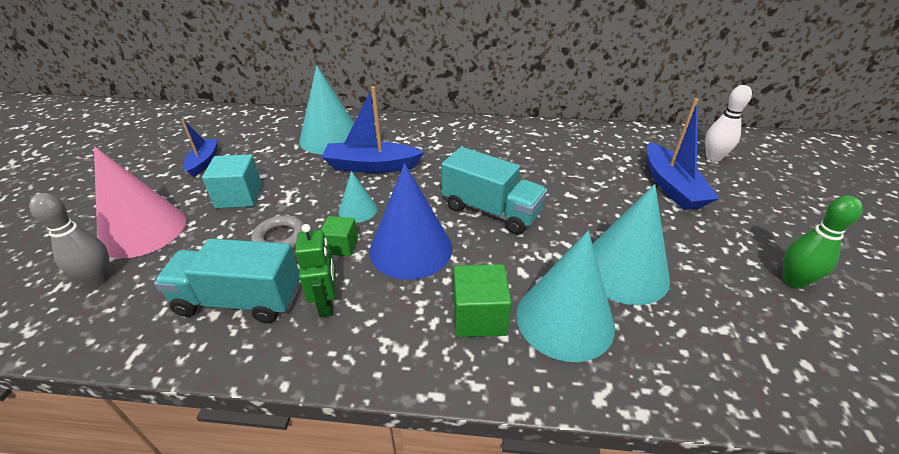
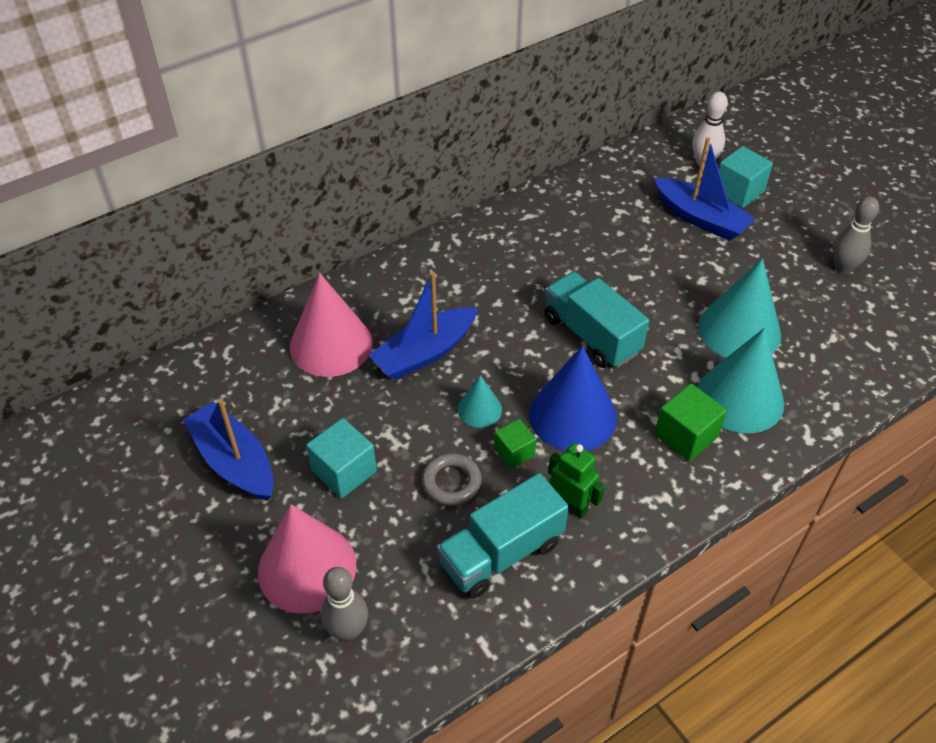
camera: 40 degrees left, 10 degrees up
blue boat [181,119,218,177] -> blue boat [183,399,274,501], size x1.64
turquoise cone [299,65,354,154] -> pink cone [290,273,373,377]
turquoise truck [442,147,547,235] -> turquoise truck turned 120 degrees counterclockwise [544,272,649,368]
green bowling pin [783,196,863,289] -> grey bowling pin [833,196,879,274]
none -> turquoise cube [719,146,773,208]

